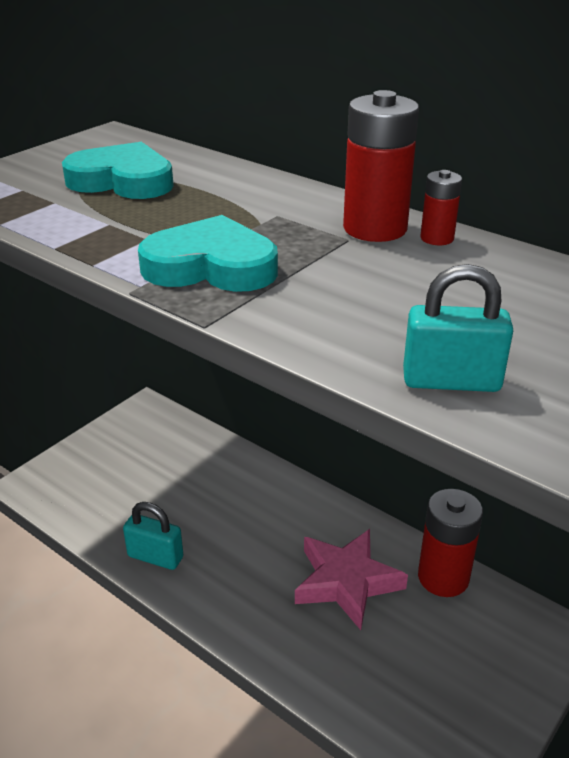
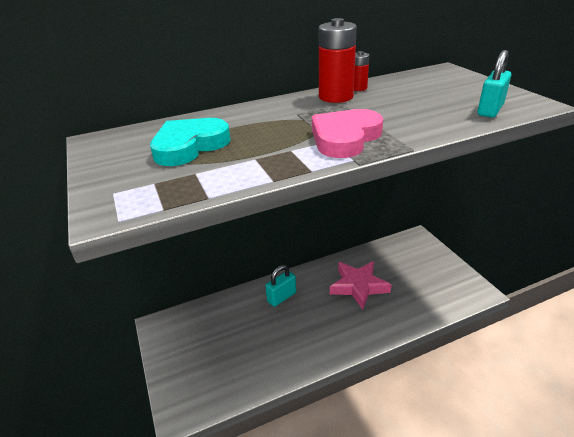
camera: 60 degrees left, 0 degrees up
turquoise padlock [123,502,183,570] -> turquoise padlock moved to [266,265,296,307]
turquoise heart [138,215,278,292] -> pink heart [312,109,383,158]
red battery [418,489,483,597] -> none

